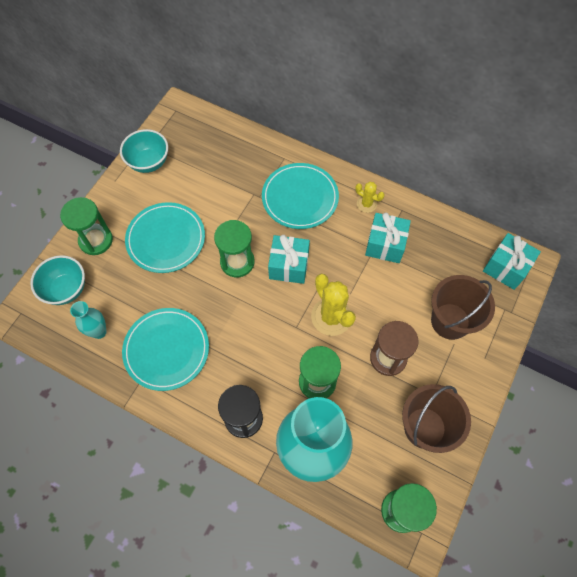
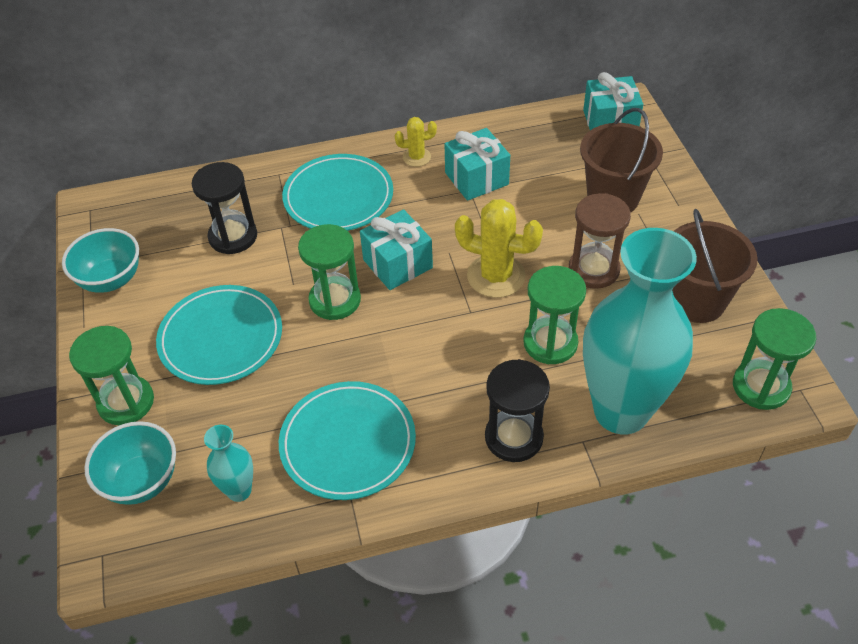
camera: 40 degrees left, 15 degrees down
none -> black hourglass [192,162,257,254]

